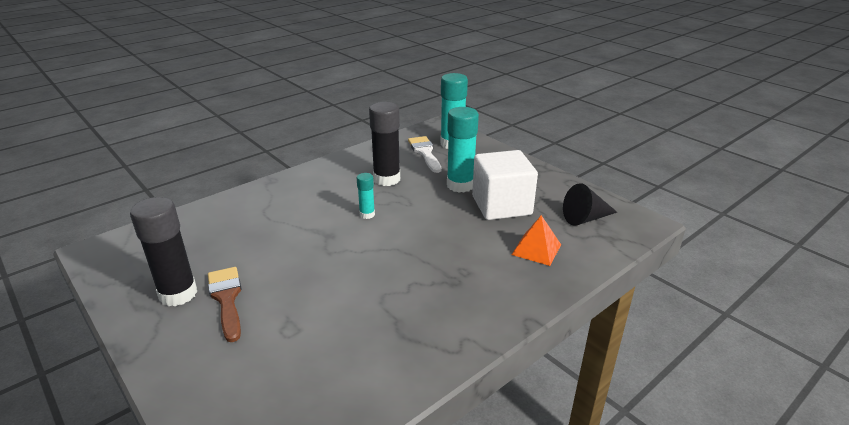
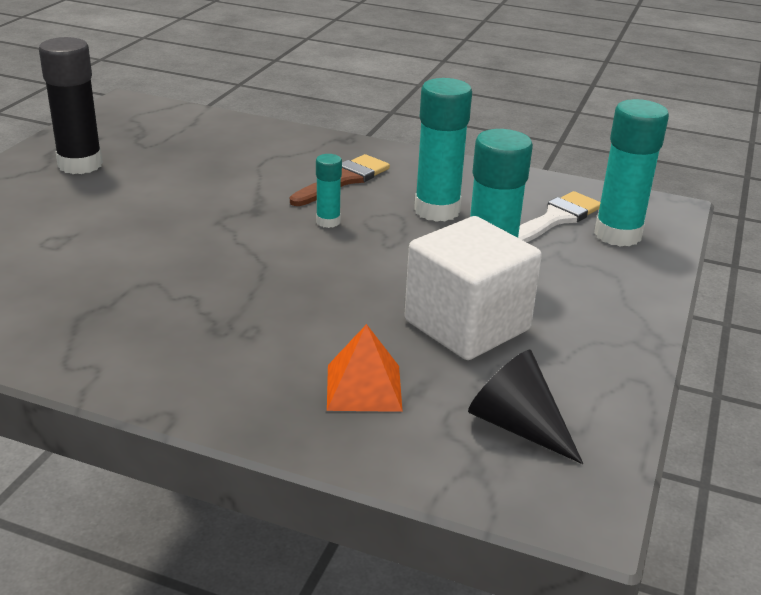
camera: 60 degrees right, 0 degrees up
brown brush [208,267,242,342] -> brown brush moved to [290,154,390,206]
black glue stick [369,102,400,186] -> turquoise glue stick [414,78,472,222]

